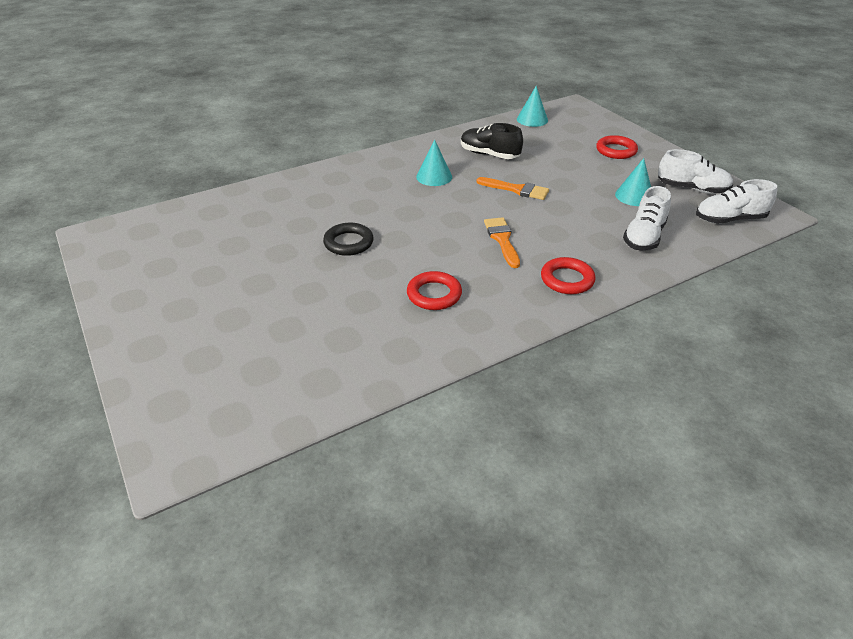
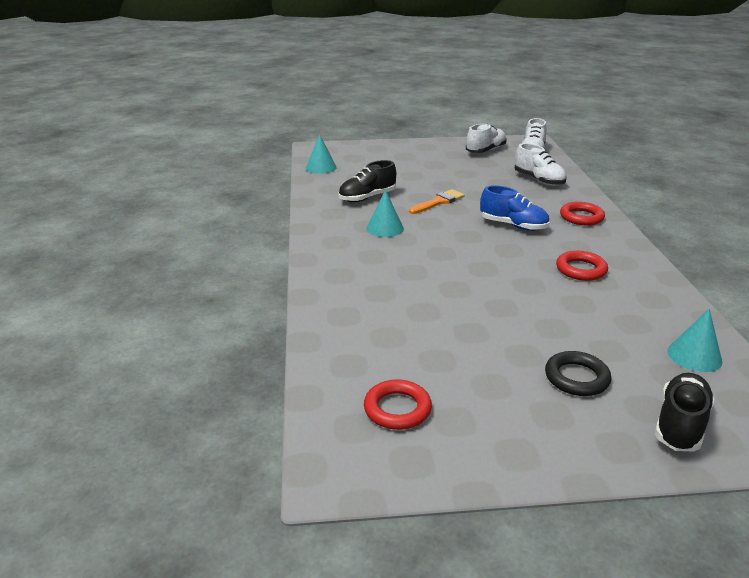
camera: 65 degrees left, 10 degrees down
black ring [323,223,374,256] -> black ring moved to [545,351,611,396]
orange brush [484,217,520,268] -> blue shoe [480,185,549,231]
red ring [596,135,638,159] -> red ring moved to [364,379,432,430]
turquoise cone [615,158,651,206] -> turquoise cone moved to [667,309,722,372]
none -> black shoe [655,373,715,452]

